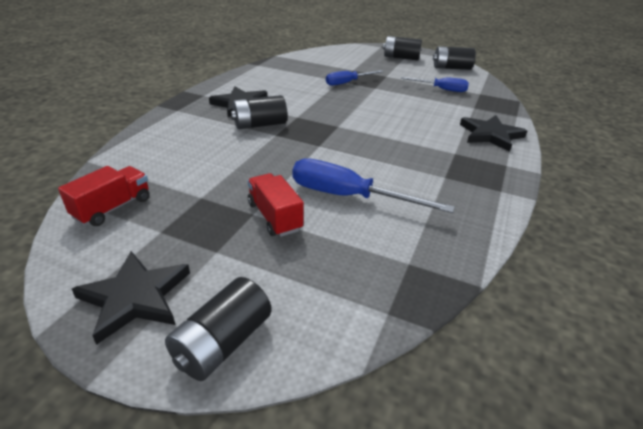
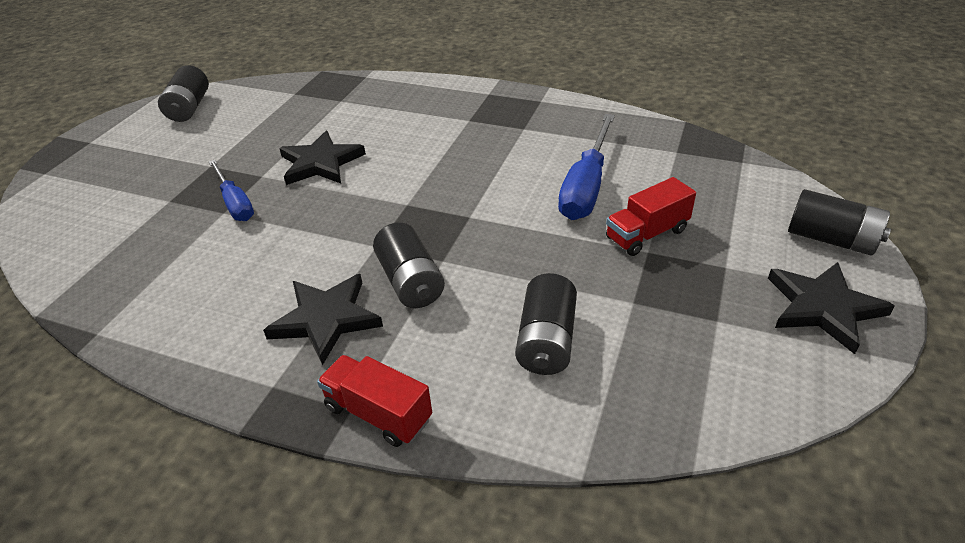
camera: 90 degrees left, 5 degrees up
red truck [58,166,150,226] -> red truck moved to [317,355,432,447]
black battery [383,36,422,60] -> black battery moved to [515,273,577,375]
blue screwdriver [401,77,469,92] -> none
black star [460,115,527,152] -> black star moved to [279,131,366,185]

